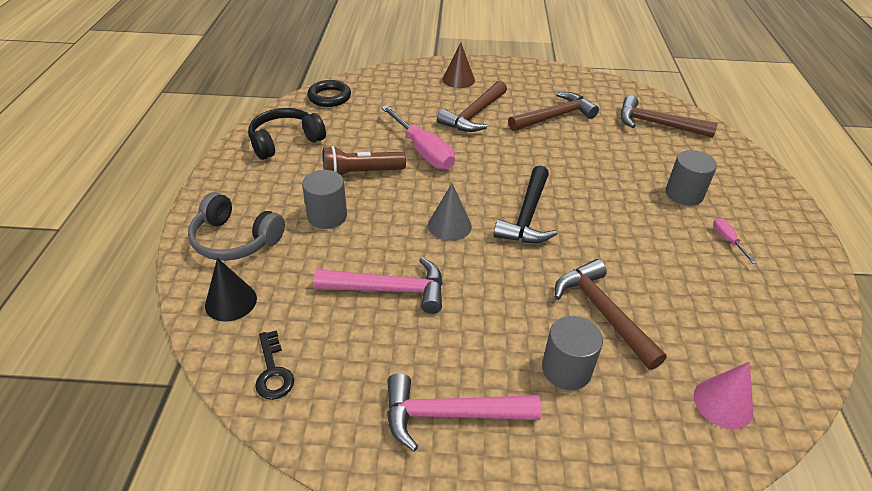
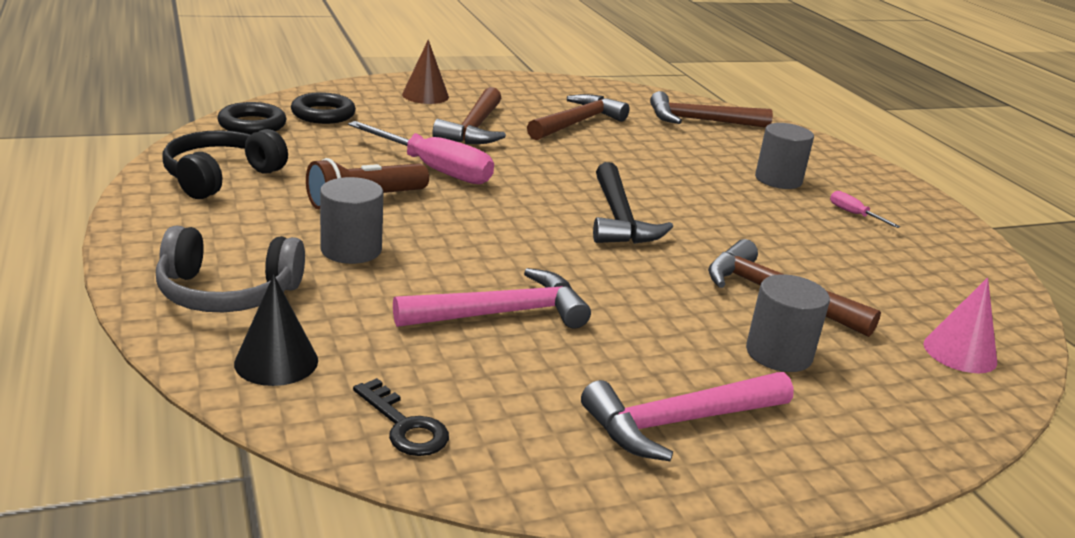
camera: 25 degrees left, 15 degrees down
grey cone [428,183,472,241] -> none
none -> black ring [291,92,356,124]

